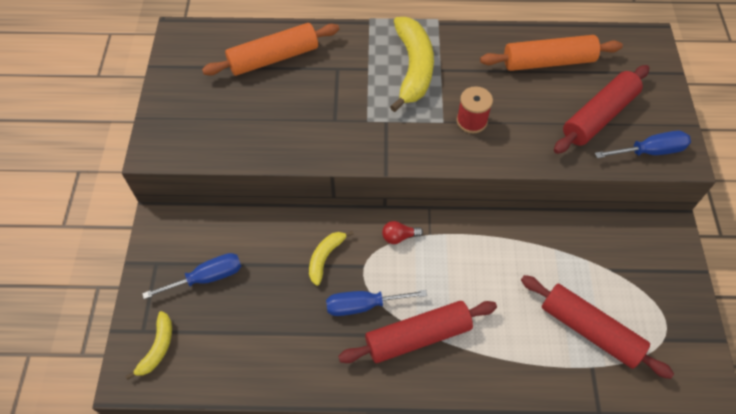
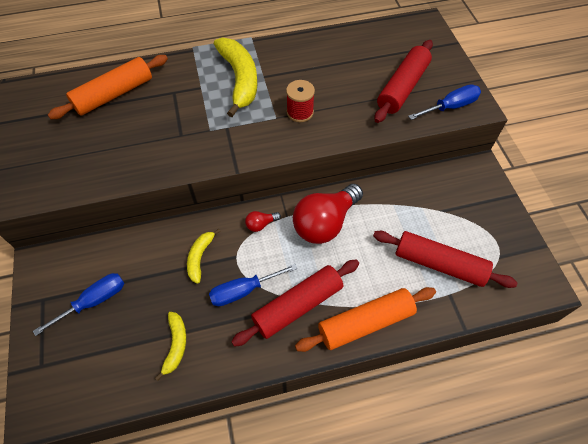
camera: 15 degrees left, 0 degrees up
yellow banana [125,311,172,380] -> yellow banana moved to [155,312,186,381]
orange rolling pin [480,35,623,71] -> orange rolling pin moved to [295,287,436,352]
none -> red light bulb [293,184,363,244]

